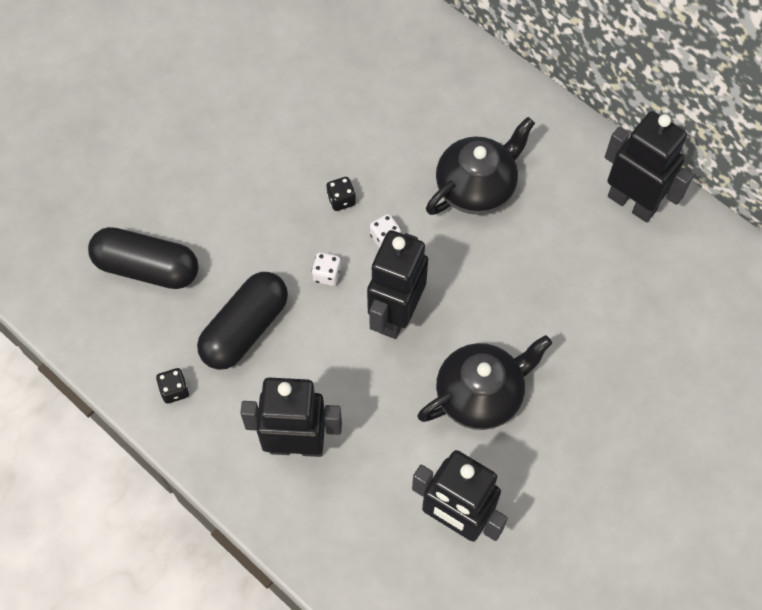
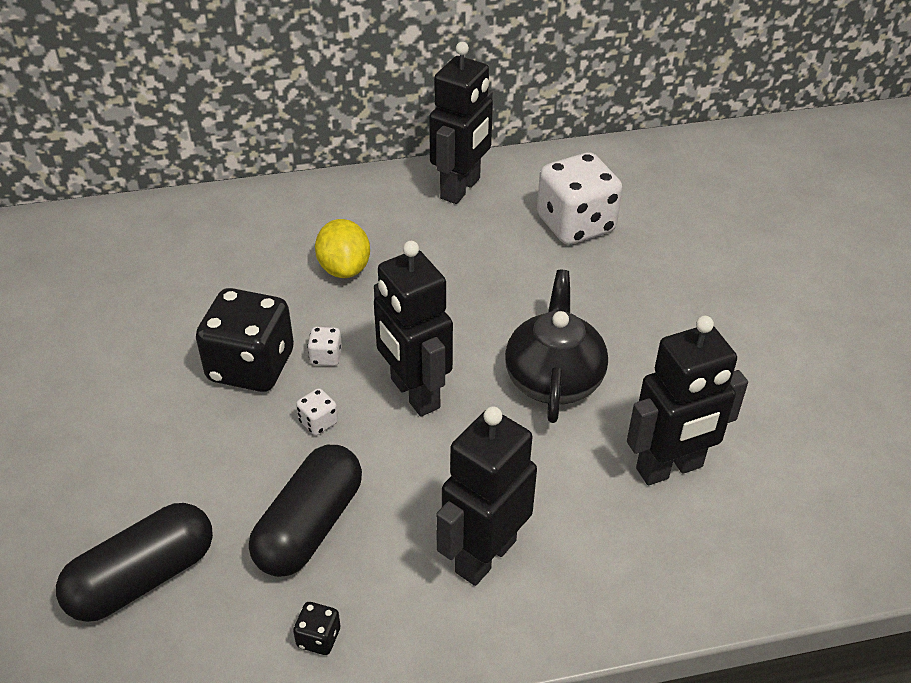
camera: 55 degrees left, 20 degrees down
black capsule [197,272,288,370] -> black capsule turned 45 degrees clockwise [249,445,362,577]
black dice [327,177,356,211] -> black dice [196,288,294,392], size x2.45
black teapot [426,117,535,215] -> yellow lemon [315,219,370,278]
black robot [605,111,693,222] -> black robot turned 135 degrees clockwise [429,42,493,204]
none -> white dice [537,152,623,245]

